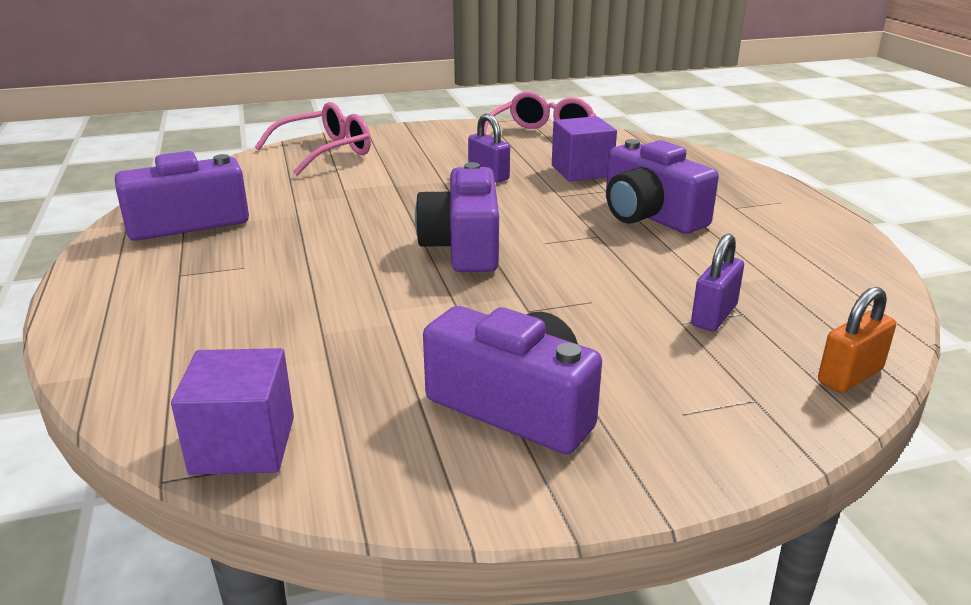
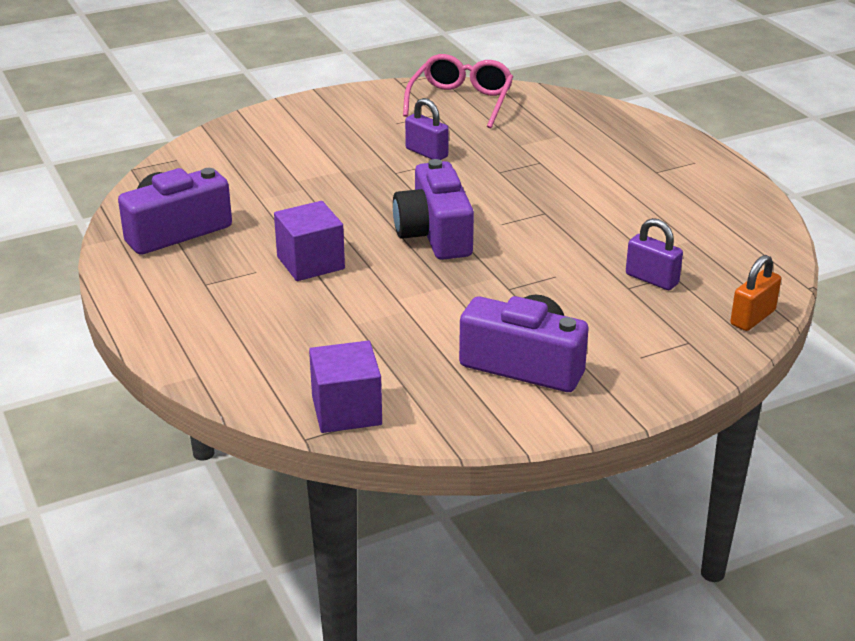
camera: 10 degrees left, 5 degrees up
pink glasses [255,102,371,176] -> none
purple cube [552,116,617,181] -> purple cube moved to [274,201,345,281]
purple camera [606,139,719,234] -> none
purple padlock [691,233,744,331] -> purple padlock turned 75 degrees counterclockwise [626,218,683,290]

